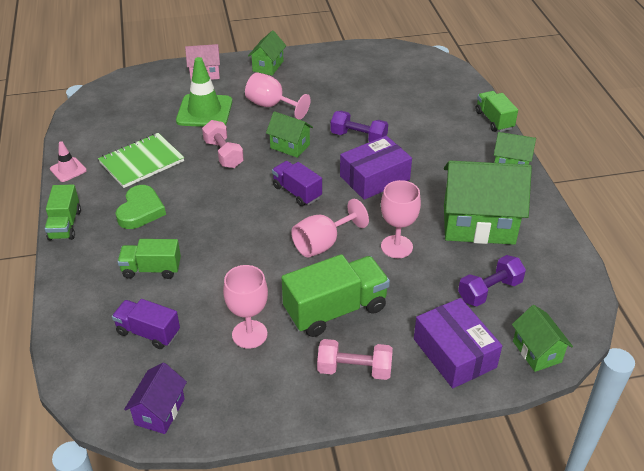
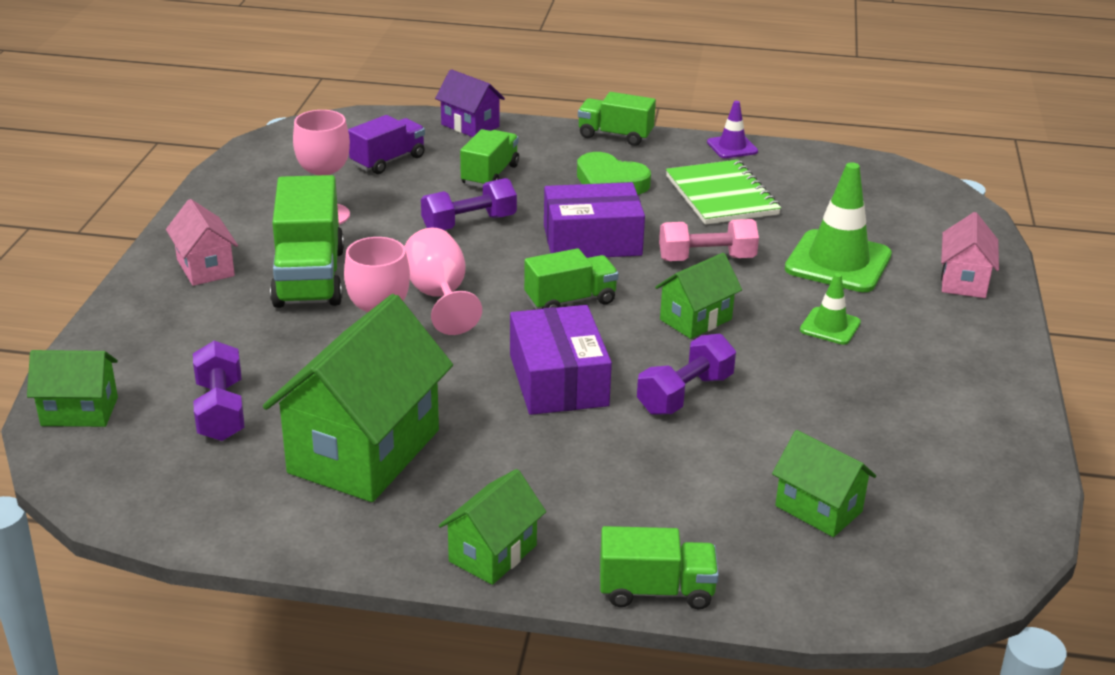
camera: 110 degrees right, 10 degrees down
pink traffic cone [50,141,87,182] -> purple traffic cone [707,101,758,158]
purple house [124,362,187,434] -> purple house moved to [435,69,505,137]
pink goblet [245,72,311,120] -> green traffic cone [800,273,861,345]
green house [248,30,286,75] -> green house moved to [772,430,876,537]
purple truck [272,161,322,206] -> green truck [524,248,619,310]
pink dumbbell [317,339,393,380] -> pink house [166,199,238,286]
purple box [414,298,502,388] -> purple box moved to [544,182,645,258]
none -> purple dumbbell [421,178,517,230]

